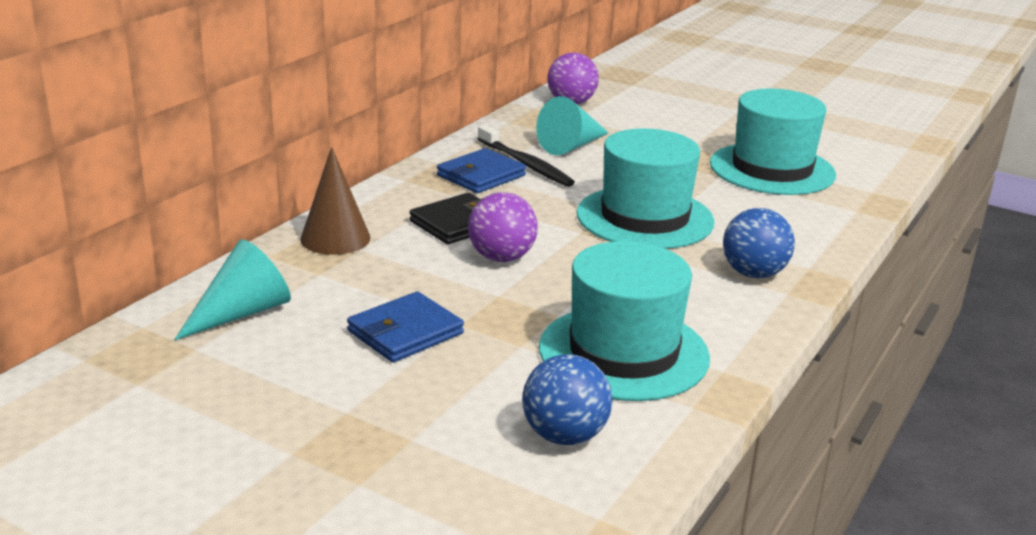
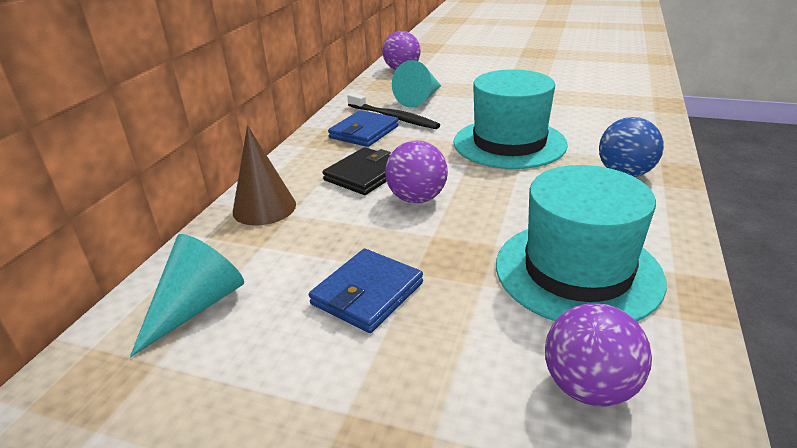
camera: 10 degrees left, 5 degrees up
blue ball [522,354,613,445] -> purple ball [545,303,652,406]
turquoise hat [710,89,836,195] -> none

